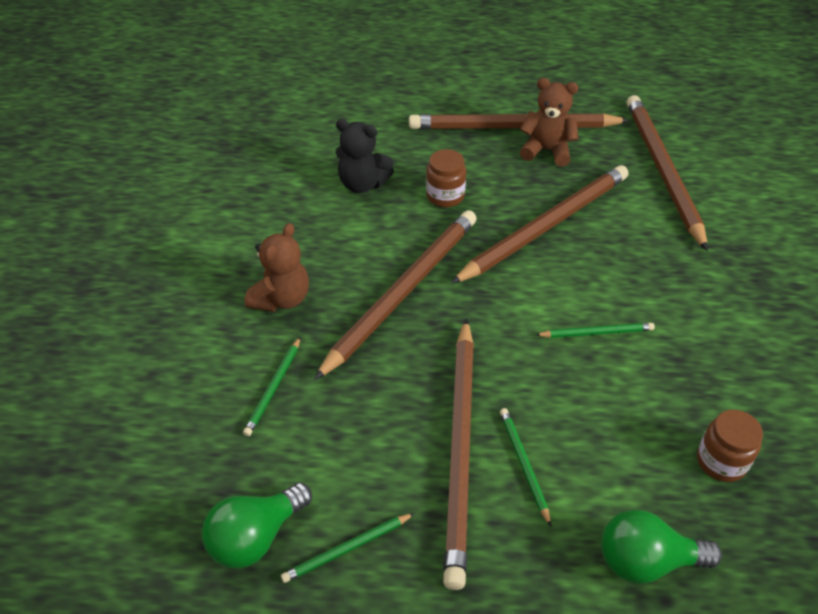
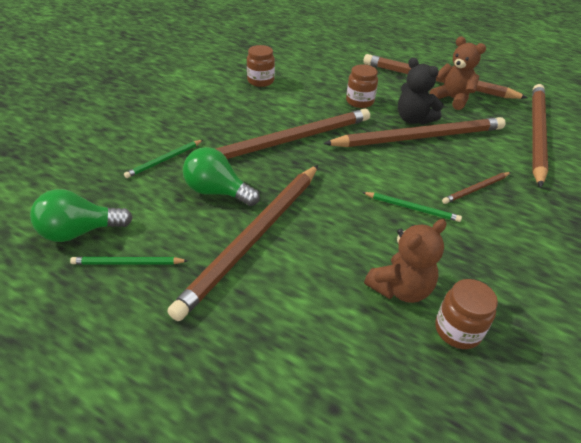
camera: 25 degrees right, 5 degrees down
brown teddy bear [245,223,309,312] -> brown teddy bear moved to [364,219,446,303]
black teddy bear [336,119,394,193] -> black teddy bear moved to [398,57,443,125]
green pencil [500,408,551,526] -> none
green light bulb [601,509,722,584] -> green light bulb moved to [183,147,260,206]
none -> brown jar [247,45,275,87]
none -> brown pencil [442,172,511,204]

